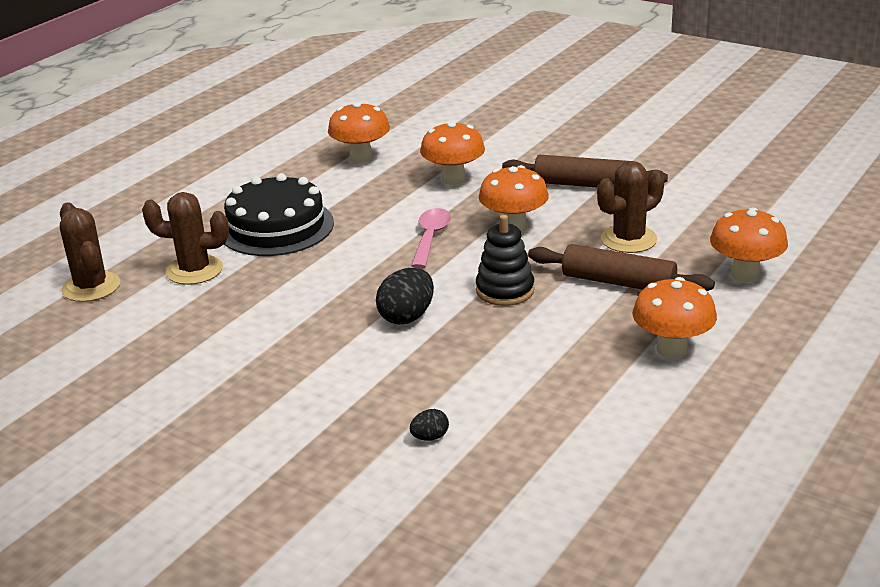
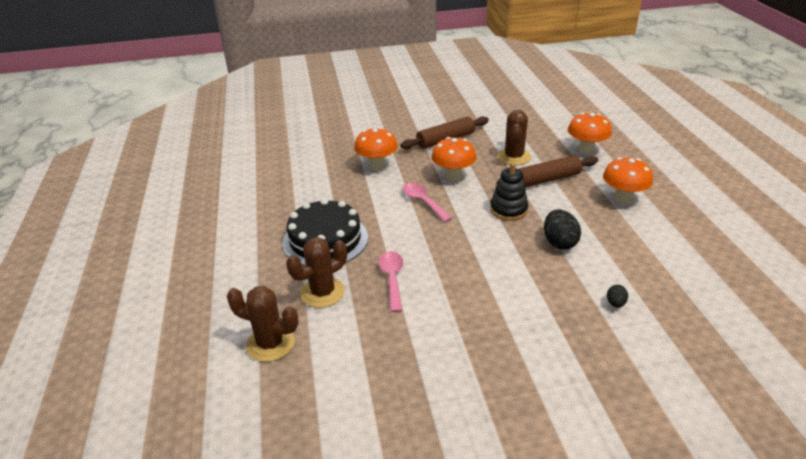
camera: 45 degrees left, 5 degrees up
orange mushroom [328,102,390,163] -> none
black egg [376,268,434,325] -> black egg moved to [544,210,581,249]
none -> pink spoon [378,251,403,312]

